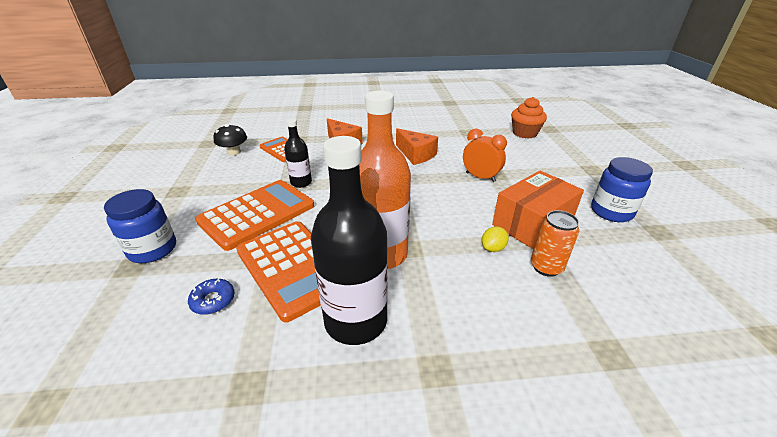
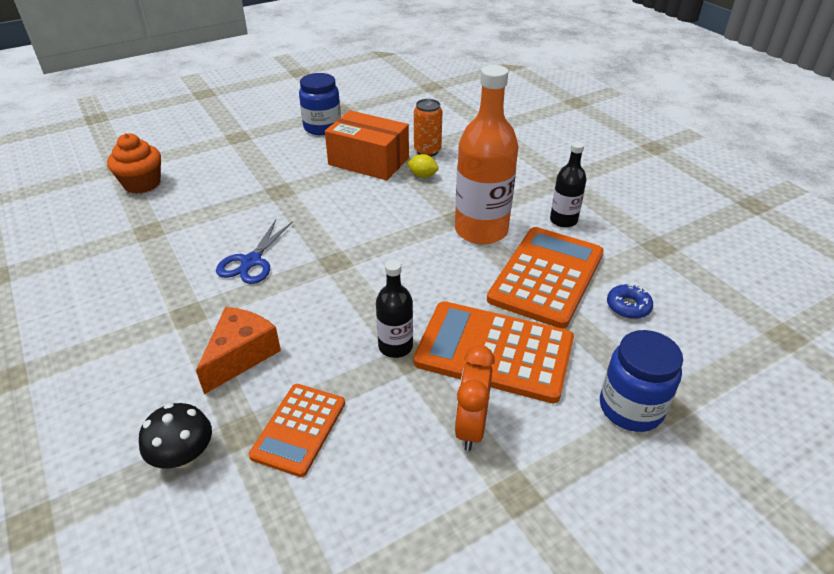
camera: 115 degrees left, 5 degrees up
black mushroom [213,124,247,156] -> black mushroom moved to [139,403,212,469]
black bottle [311,136,388,345] -> black bottle [550,142,586,228], size x0.53
orange cheese [396,128,438,165] -> blue scissors [216,220,293,284]
orange clock [463,129,507,182] -> orange clock moved to [455,345,495,451]

